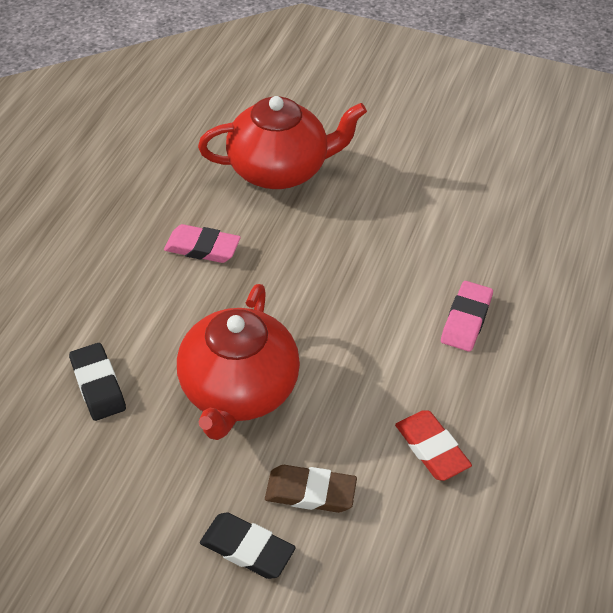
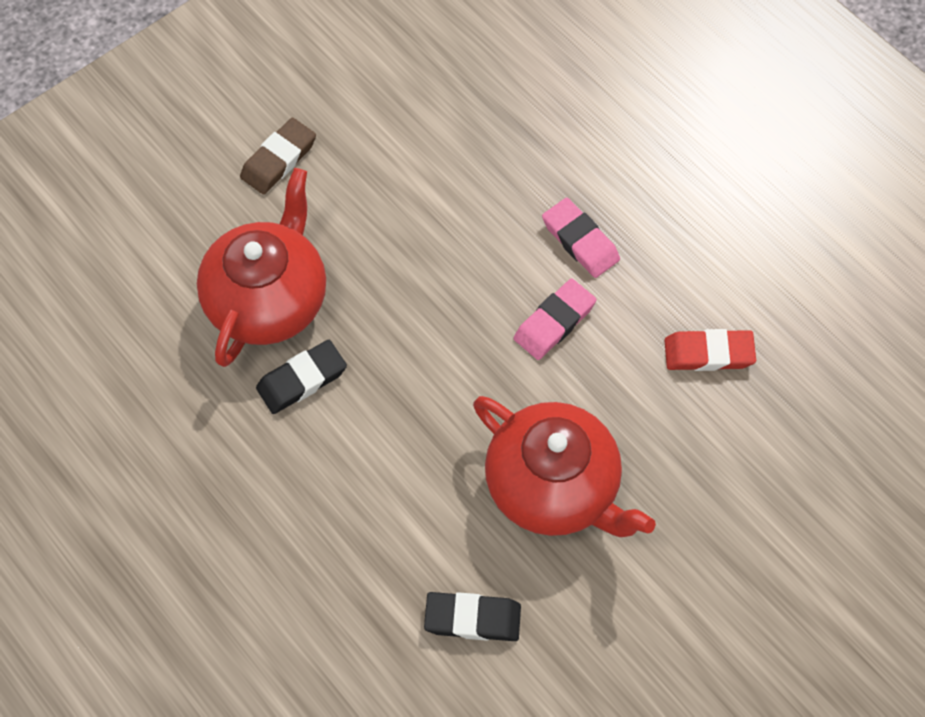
camera: 60 degrees left, 15 degrees up
pink eraser [164,224,241,263] -> pink eraser moved to [514,279,596,360]
black eraser [200,512,296,579] -> black eraser moved to [256,340,347,414]
brown eraser [265,465,357,513] -> brown eraser moved to [240,118,316,194]

